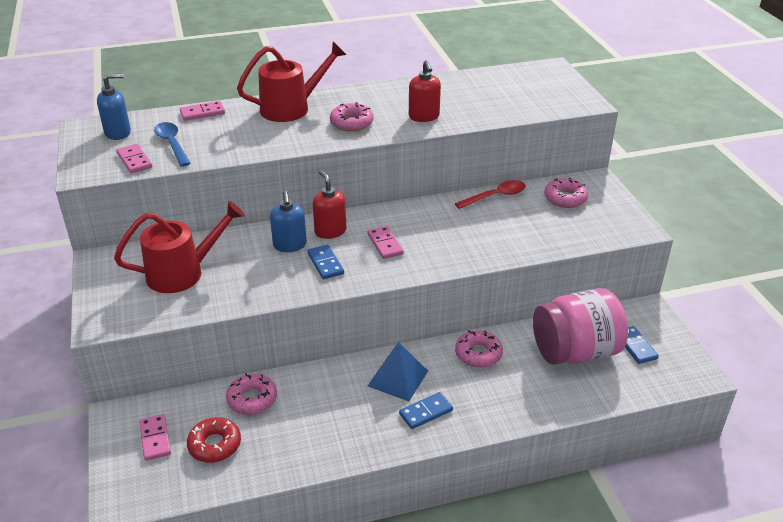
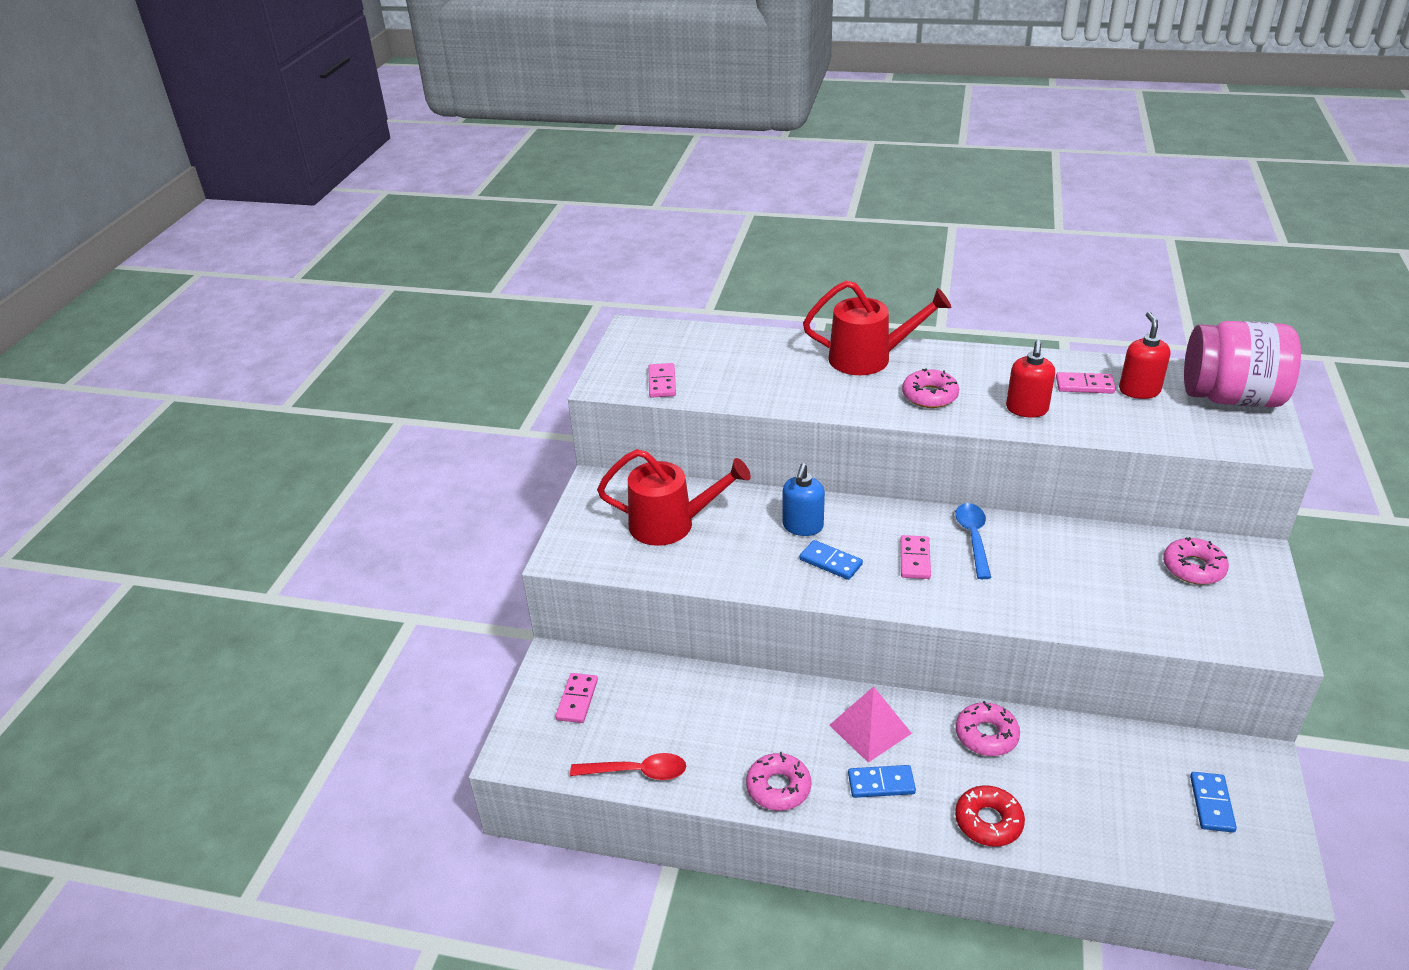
camera: 30 degrees right, 0 degrees up
blue soap dispenser [97,73,131,140] -> none
blue spoon [154,122,191,167] -> blue spoon moved to [955,503,991,579]
pink domino [180,101,225,121] -> pink domino moved to [1056,372,1116,394]
red donut [187,417,241,463] -> red donut moved to [955,785,1025,847]
pink donut [226,373,277,415] -> pink donut moved to [746,752,811,811]
blue domino [308,245,344,279] -> blue domino turned 60 degrees counterclockwise [800,540,863,580]
red soap dispenser [313,170,346,239] -> red soap dispenser moved to [1119,312,1171,399]
blue pyramid [368,342,428,401] -> pink pyramid [829,686,912,762]
red spoon [455,180,526,209] -> red spoon moved to [570,753,686,780]
pink jar [533,288,628,364] -> pink jar moved to [1184,321,1301,407]

